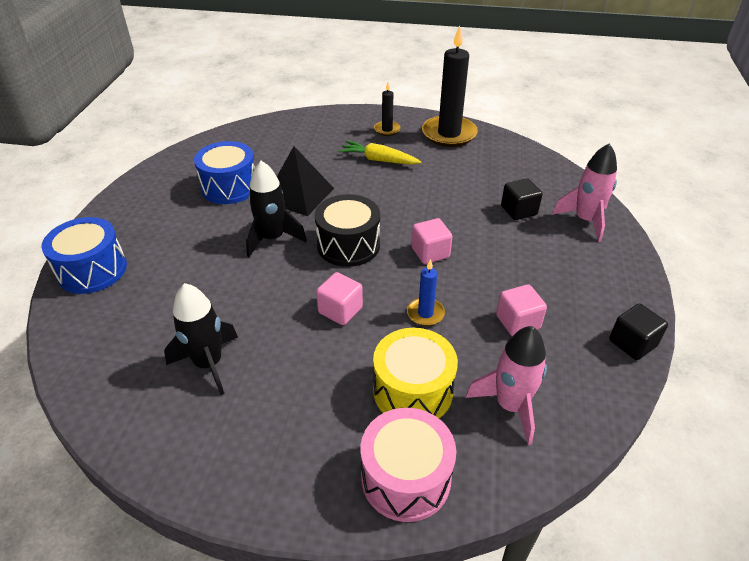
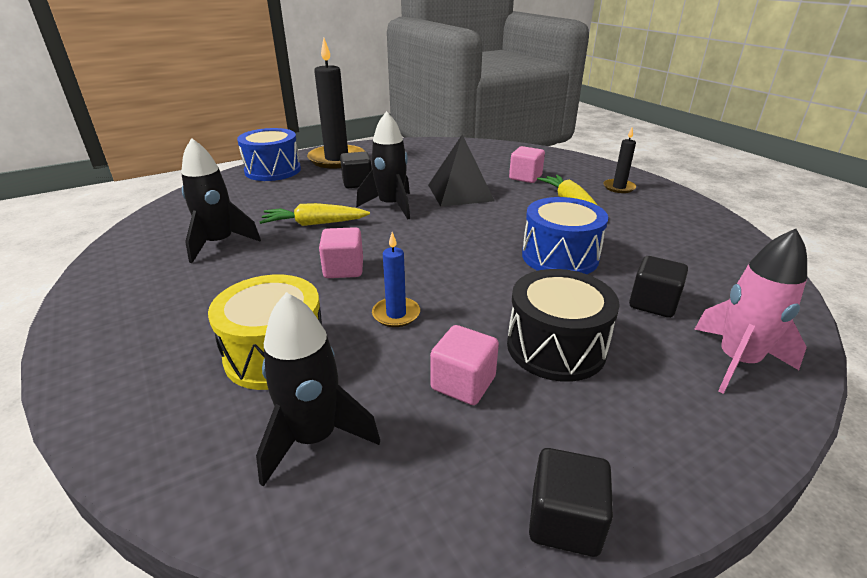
camera: 50 degrees right, 10 degrees down
blue drum [194,141,255,204] -> blue drum moved to [522,197,608,274]
black drum [315,194,380,267] -> black drum moved to [507,269,620,382]
pink drum [361,408,456,522] -> none
pink cube [411,218,452,264] -> pink cube moved to [509,146,545,183]
black candle [422,26,478,147] -> black candle moved to [307,38,365,168]
pink rocket [466,326,547,445] -> black rocket [256,292,380,487]
none -> yellow carrot [259,203,370,226]
none -> black cube [340,152,372,188]

